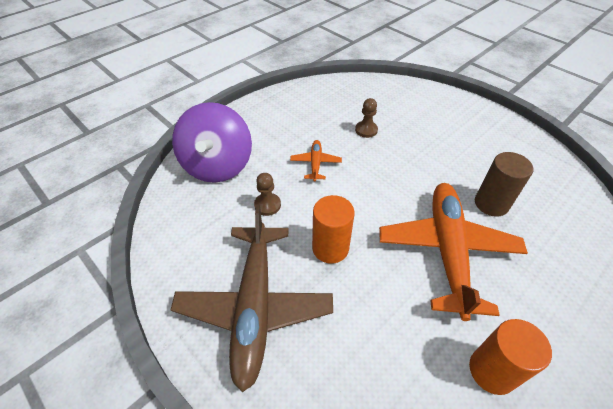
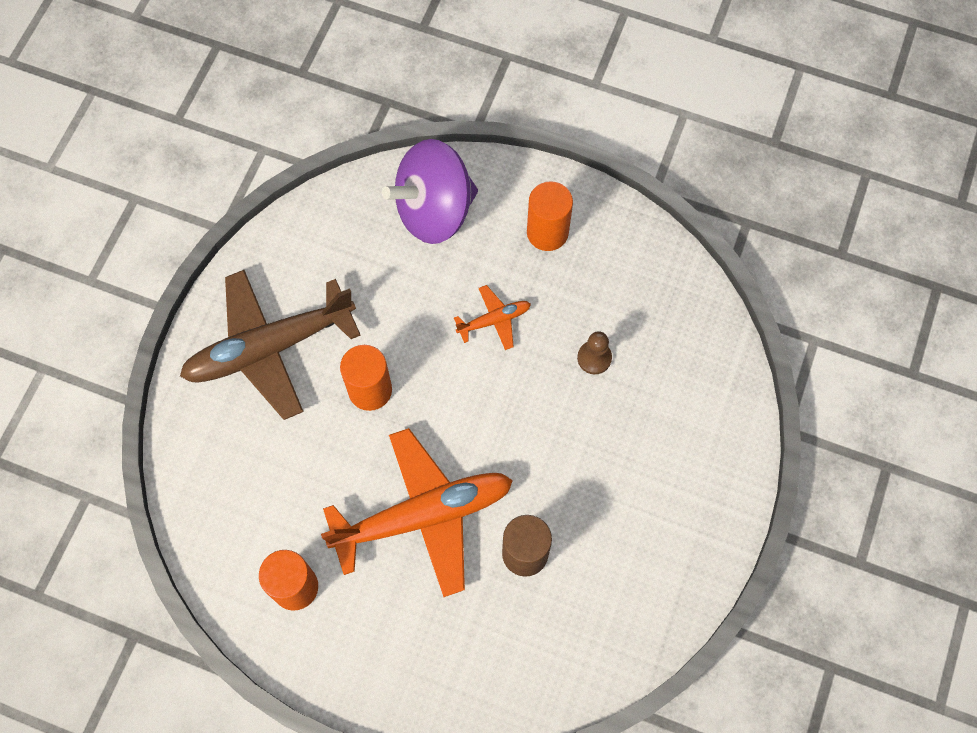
camera: 65 degrees right, 20 degrees up
brown pawn [254,173,281,216] -> none
none -> orange cylinder [527,181,573,251]

